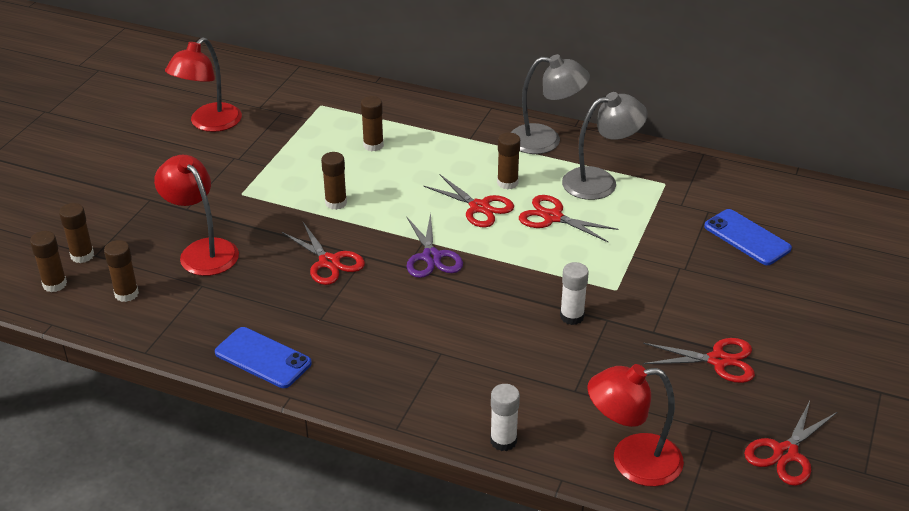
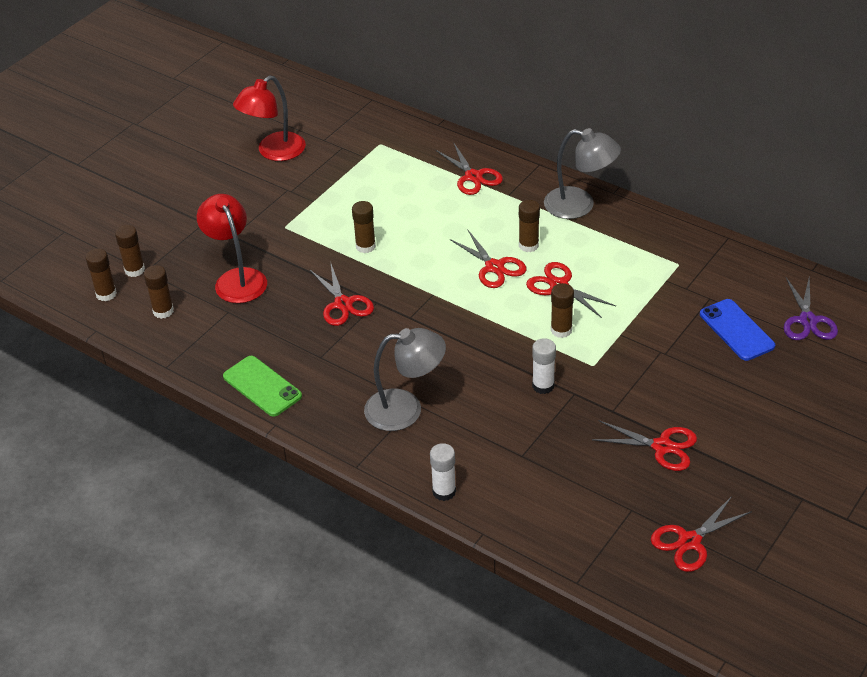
camera: 15 degrees right, 5 degrees up
blue phone [215,327,312,388] -> green phone [223,356,302,417]
brown glue stick [361,96,384,151] -> brown glue stick moved to [551,283,574,338]
purple scissors [406,213,463,278] -> purple scissors moved to [784,277,838,340]
grey lamp [562,92,648,200] -> grey lamp moved to [364,328,446,431]
red lamp [587,364,684,487] -> none
none -> red scissors [436,142,503,195]

